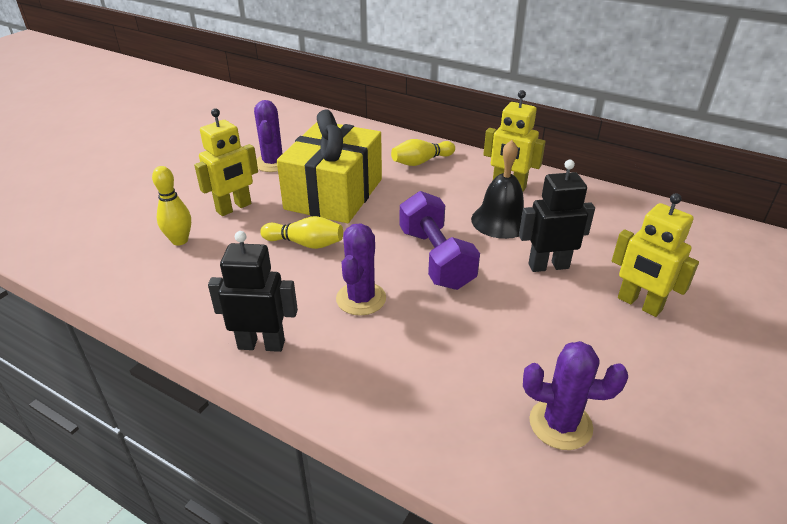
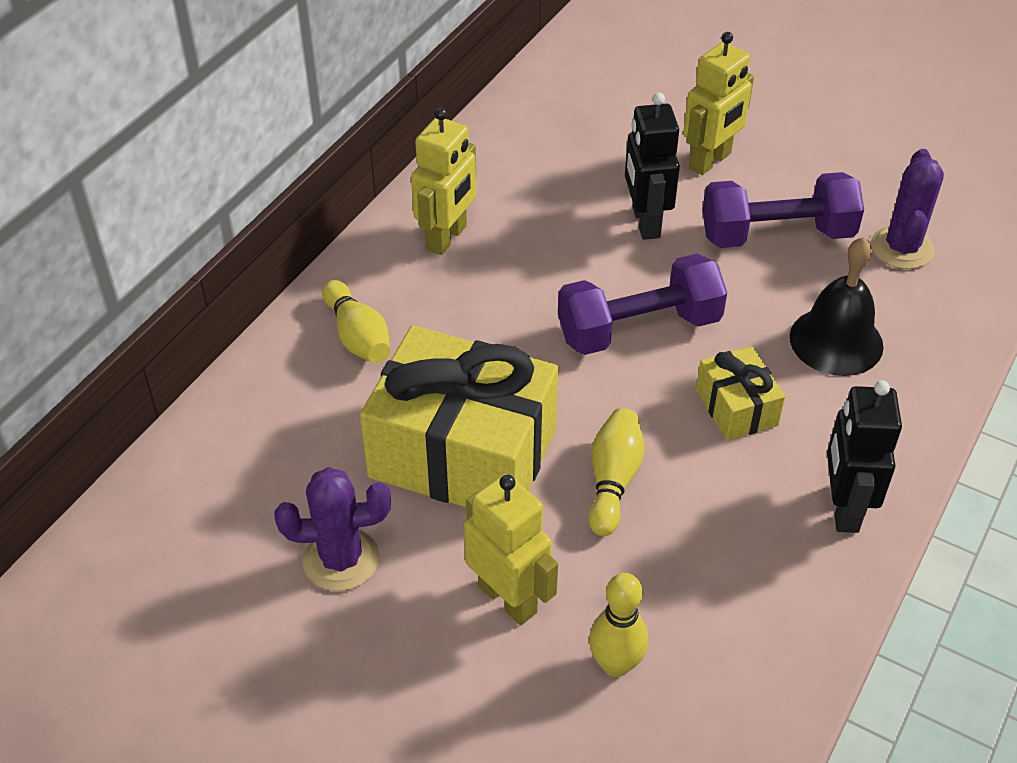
camera: 90 degrees left, 10 degrees up
purple cactus [336,223,386,316] -> yellow gift [696,346,785,441]
black bell [471,140,524,239] -> black bell moved to [790,237,883,376]
none -> purple dumbbell [702,172,864,248]

